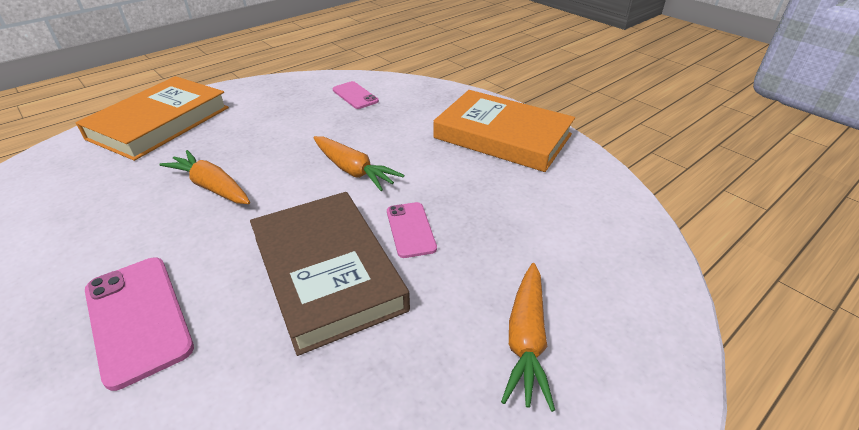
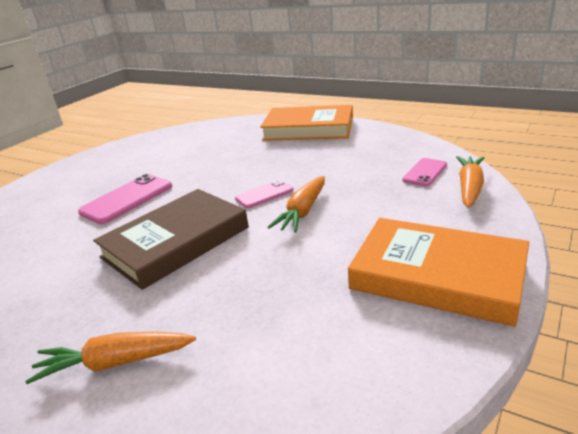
camera: 75 degrees right, 10 degrees down
orange carrot [159,150,250,204] -> orange carrot moved to [456,156,485,208]
pink phone [387,202,437,258] -> pink phone moved to [235,180,293,208]
orange book [434,90,575,172] -> orange book turned 75 degrees counterclockwise [348,218,529,327]

